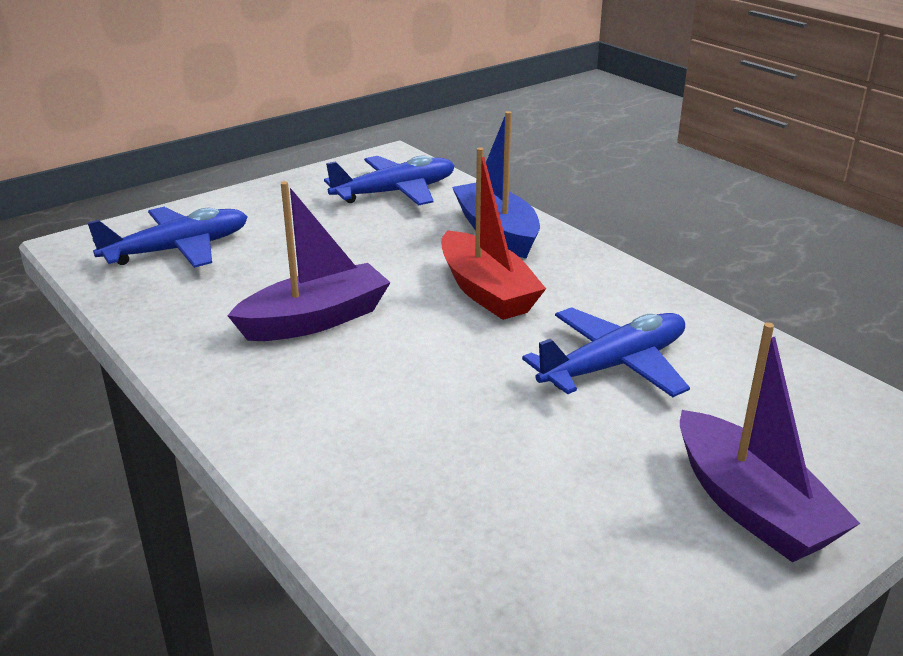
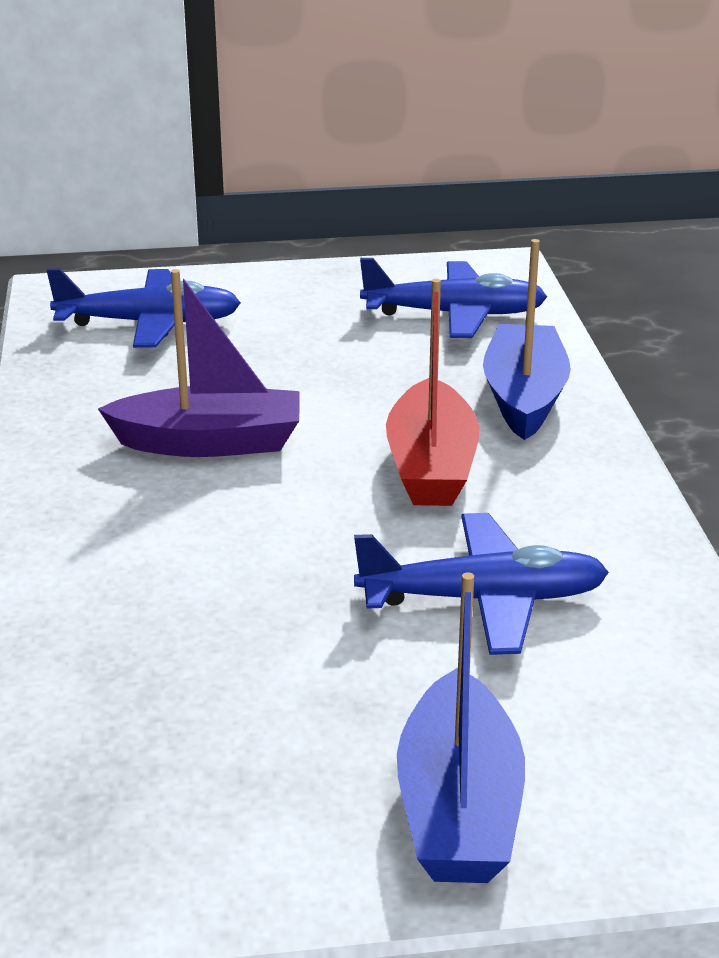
camera: 30 degrees right, 0 degrees up
purple boat [680,322,861,562] -> blue boat [397,572,525,883]

